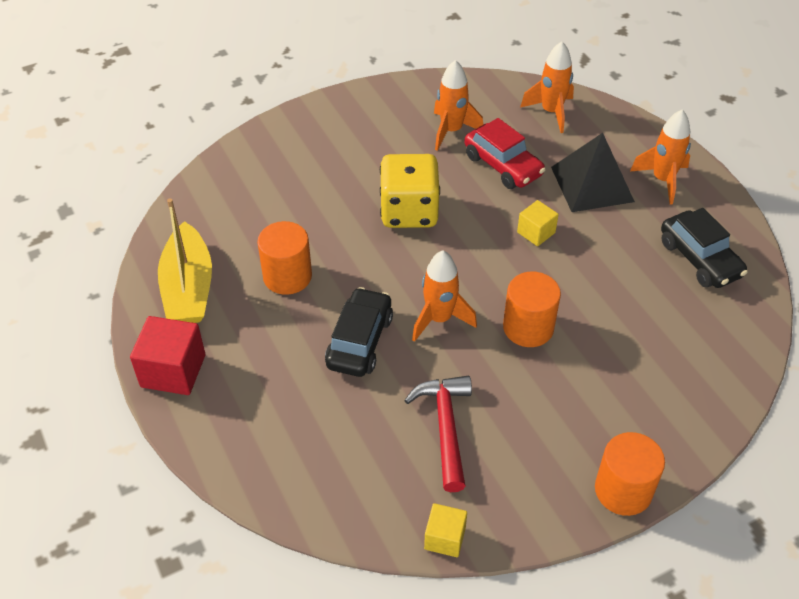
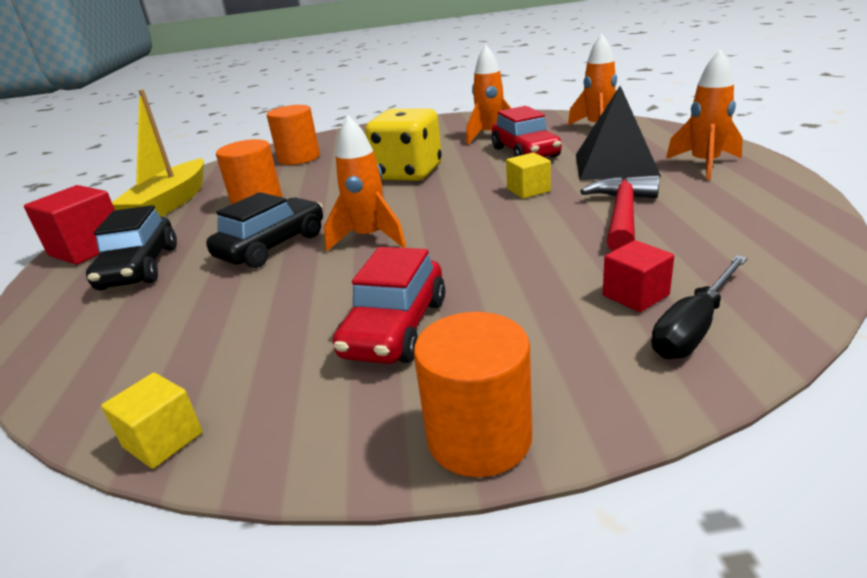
camera: 25 degrees right, 20 degrees down
red hammer [404,375,472,492] -> red hammer moved to [580,175,659,251]
orange cylinder [503,272,561,347] -> orange cylinder moved to [267,105,320,165]
black car [661,208,748,288] -> black car moved to [86,205,177,290]
none -> red car [333,247,445,364]
none -> red cube [603,240,674,312]
none -> black screwdriver [651,255,748,359]

